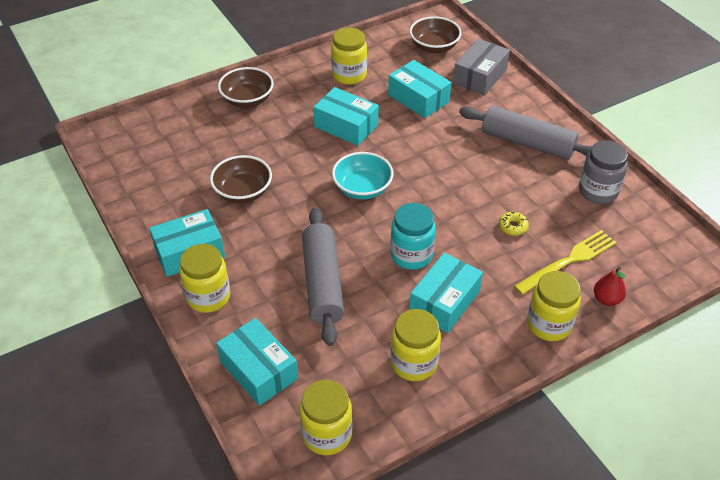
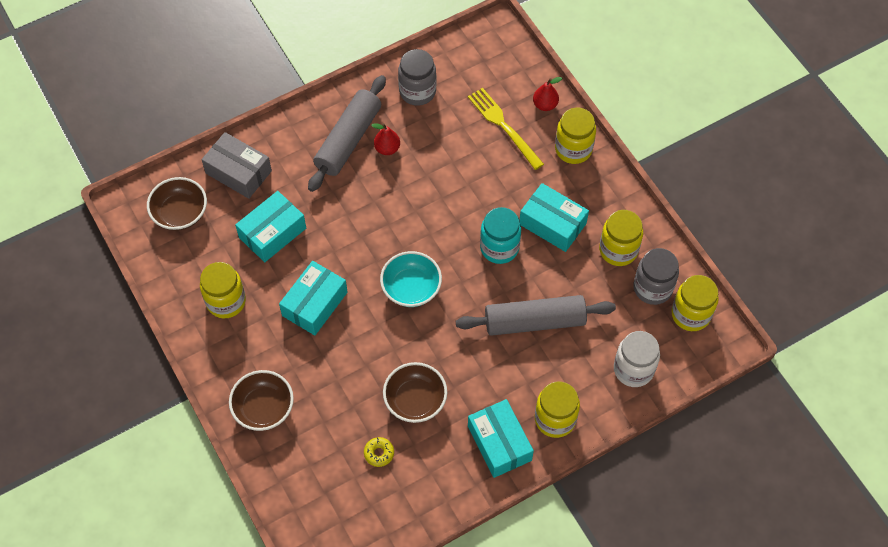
camera: 90 degrees left, 15 degrees up
turquoise box [216,318,298,406] -> white jar [614,331,660,387]
yellow donut [499,212,529,236] -> yellow donut moved to [364,437,394,467]
none -> red pear [371,123,400,155]
none -> grey jar [634,248,679,305]

